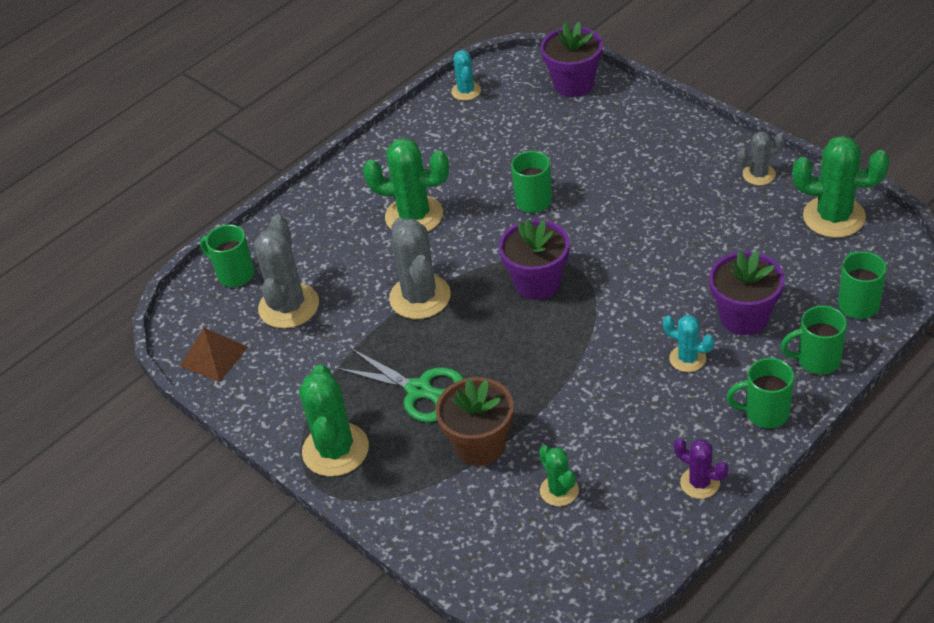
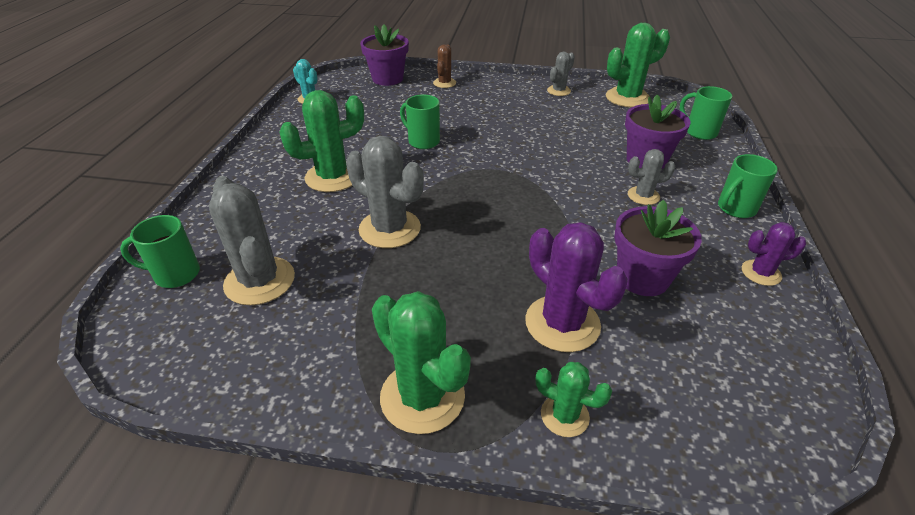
camera: 40 degrees left, 5 degrees down
brown pyramid [180,328,248,382] -> none
green scissors [337,349,464,423] -> none
brown flower pot [435,377,514,466] -> purple cactus [525,222,628,352]
purple flower pot [499,219,570,300] -> purple flower pot moved to [614,200,702,296]
green cactus [539,445,579,506] -> green cactus moved to [535,362,612,437]
turquoise cactus [663,315,714,372] -> grey cactus [628,149,676,205]
green mug [781,305,847,375] -> none
none -> brown cactus [433,44,456,88]

